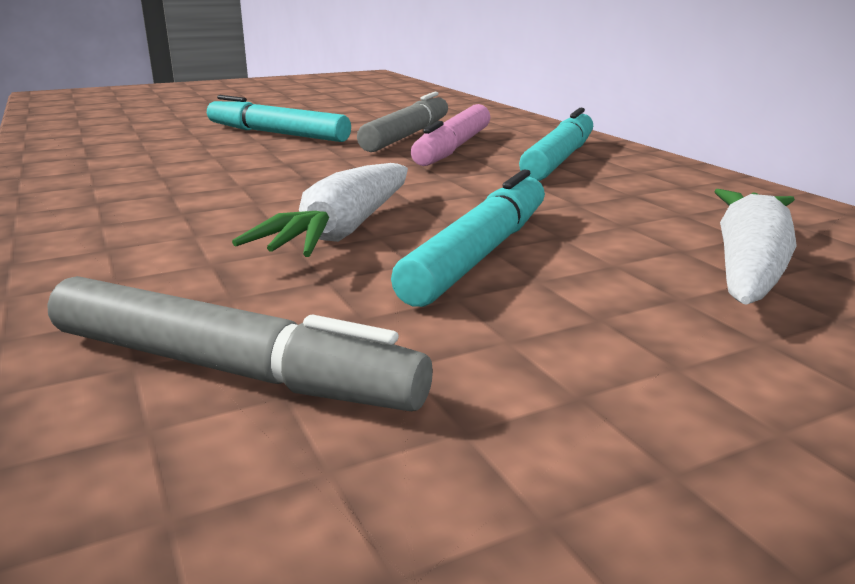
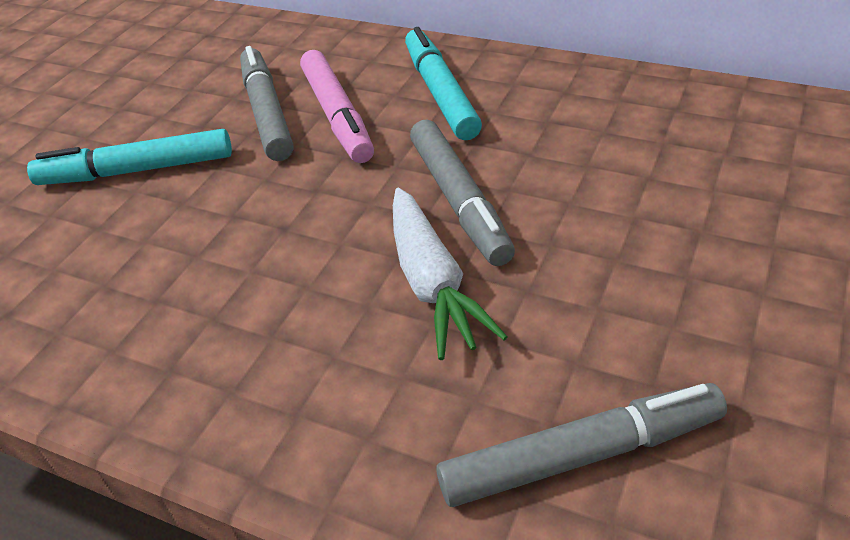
camera: 35 degrees left, 20 degrees up
turquoise marker [391,169,545,307] -> none
white carrot [714,189,797,305] -> none
none -> grey marker [410,120,515,266]

